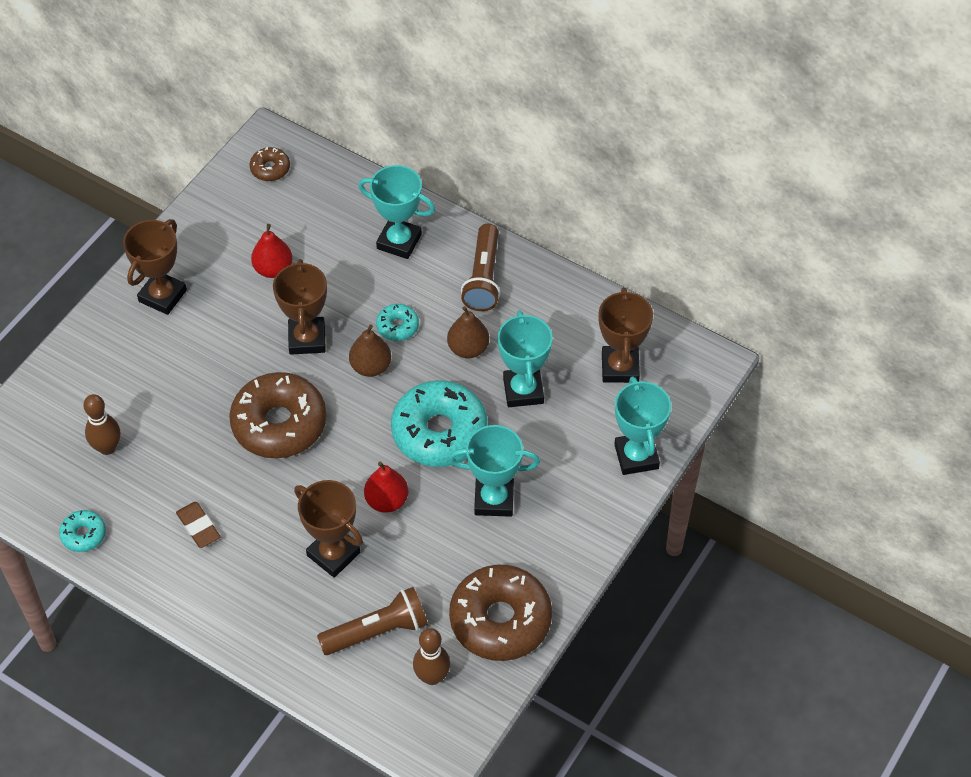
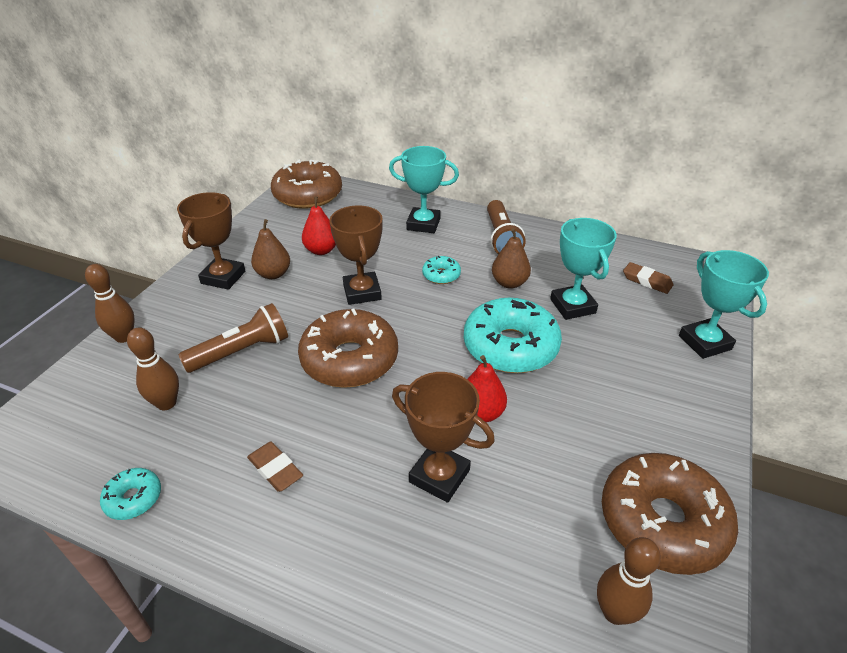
camera: 10 degrees left, 15 degrees down
brown donut [250,147,290,181] -> brown donut [271,160,342,209], size x2.17
brown flashlight [317,587,428,655] -> brown flashlight moved to [178,303,288,373]
brown pear [349,324,391,377] -> brown pear moved to [251,219,290,279]
turquoise trophy [449,425,540,517] -> none
brown trophy [599,287,653,383] -> brown eraser [623,262,673,294]
none -> brown bowling pin [85,264,135,343]

